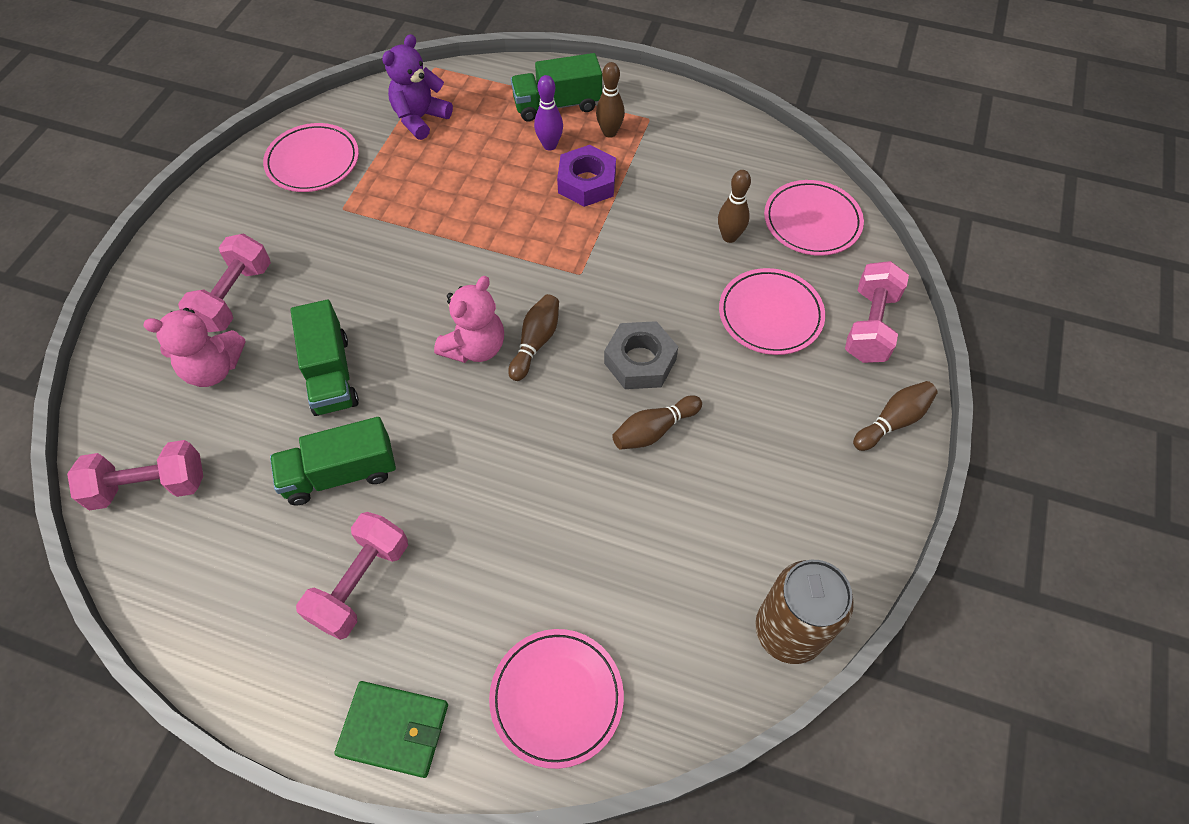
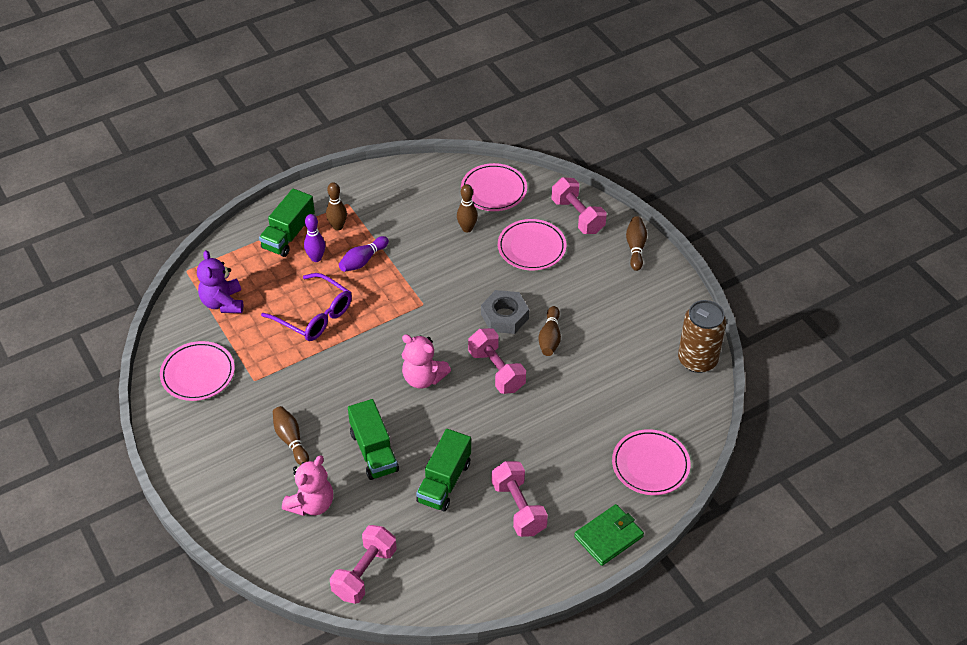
camera: 50 degrees left, 10 degrees down
pink dumbbell [178,234,271,332] -> pink dumbbell moved to [468,328,526,394]
green truck [291,300,359,416] -> green truck turned 45 degrees clockwise [348,399,399,480]
pink teddy bear [434,276,504,363] -> pink teddy bear turned 135 degrees clockwise [402,334,451,389]
brown bowling pin [508,294,559,381] -> brown bowling pin moved to [273,406,309,465]
purple nut [557,145,616,207] -> purple bowling pin [339,236,389,272]
none -> purple glasses [261,273,352,341]

